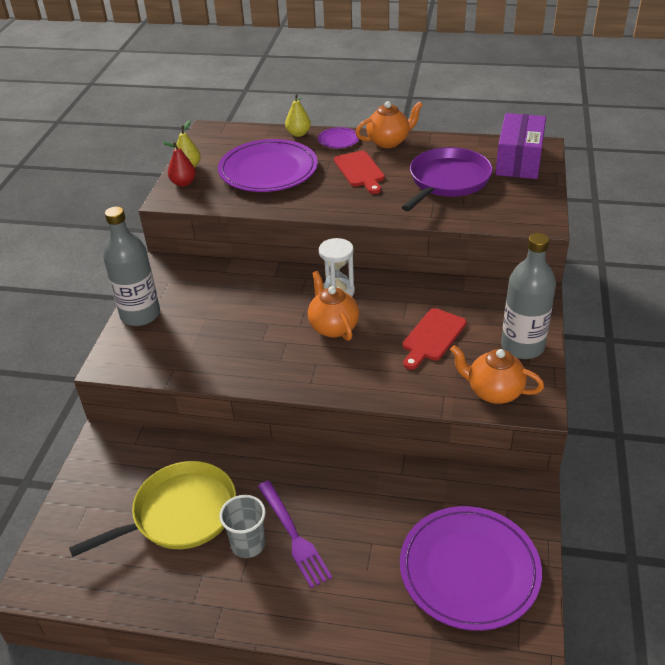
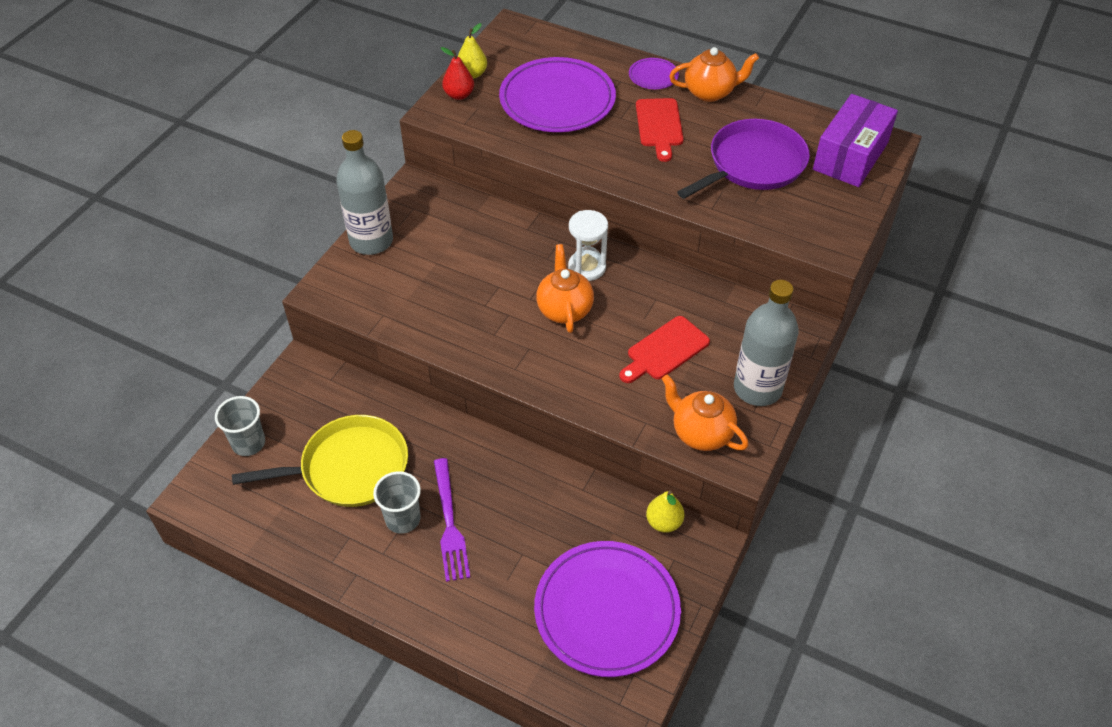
camera: 15 degrees right, 10 degrees up
yellow pear [285,94,311,137] -> yellow pear moved to [646,491,684,533]
none -> grey cup [215,396,265,456]

